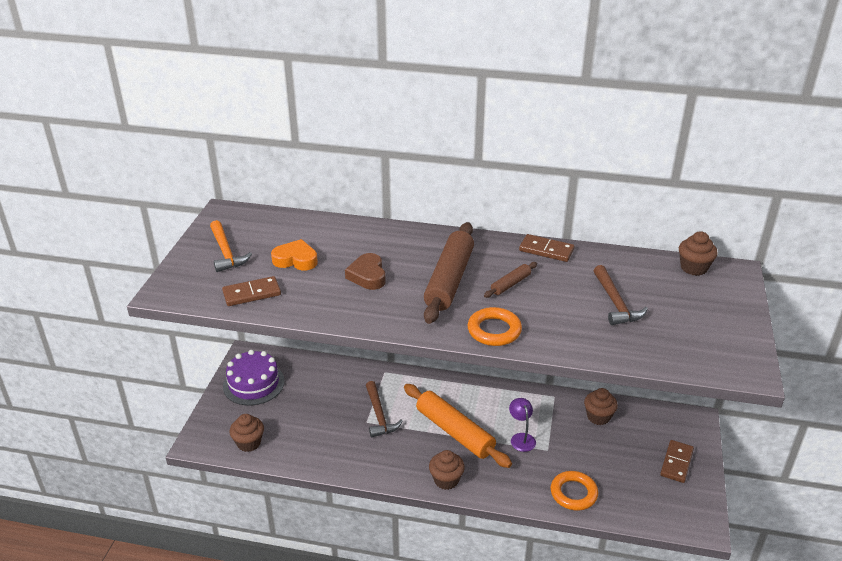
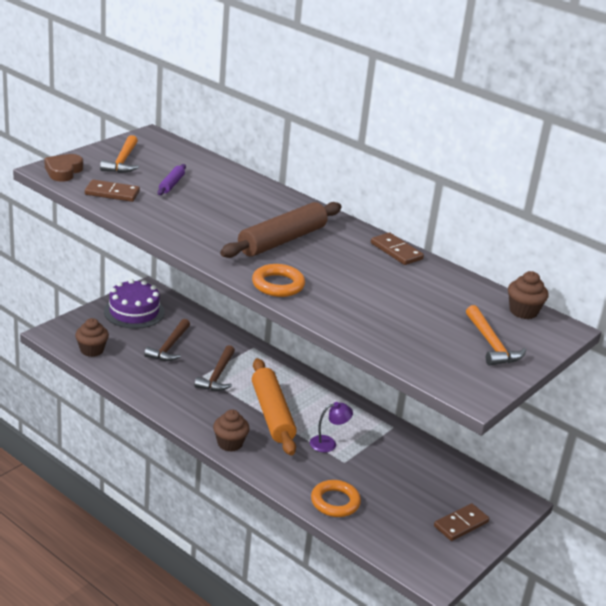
camera: 25 degrees right, 5 degrees down
orange heart [271,239,318,270] -> purple rolling pin [157,164,186,195]
brown heart [345,253,386,290] -> brown heart moved to [44,154,83,182]
brown rolling pin [484,262,537,298] -> none
purple lamp [509,398,536,452] -> purple lamp turned 60 degrees clockwise [310,402,353,452]
brown cupcake [584,388,618,425] -> none
brown hammer [593,265,648,325] -> brown hammer moved to [144,319,190,361]
none -> orange hammer [466,305,526,366]

